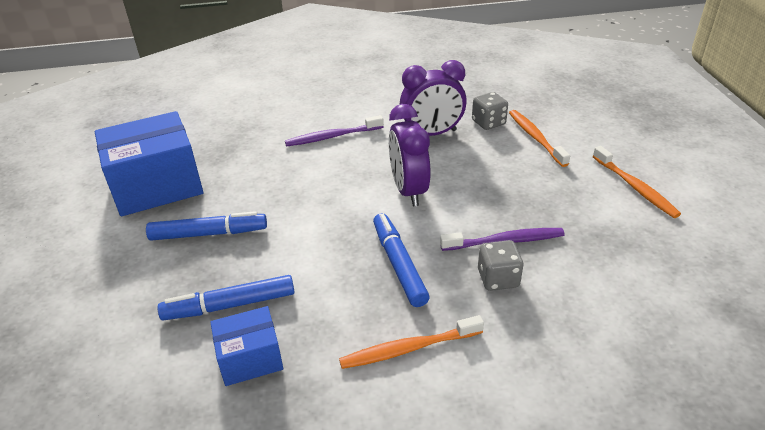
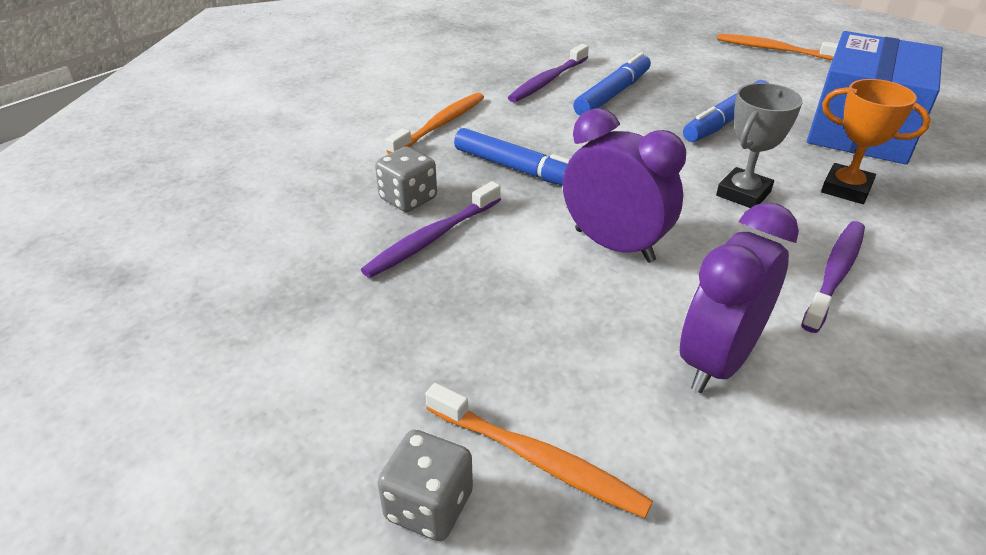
camera: 140 degrees right, 0 degrees up
blue box [210,306,283,386] -> purple toothbrush [508,44,589,102]
grey dice [472,92,508,130] -> grey dice moved to [377,430,473,541]
orange toothbrush [593,146,681,218] -> orange toothbrush moved to [717,34,838,60]
none -> grey trophy [716,83,803,208]
none -> orange trophy [821,79,931,204]

